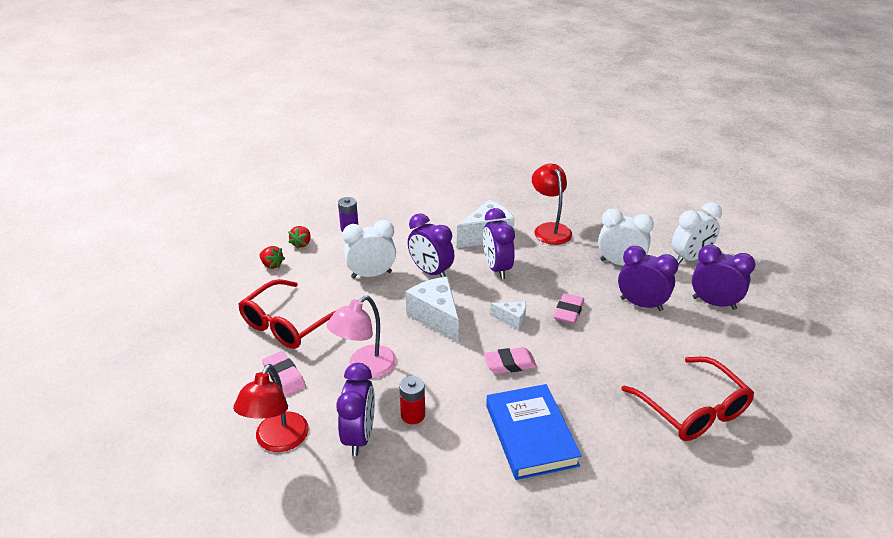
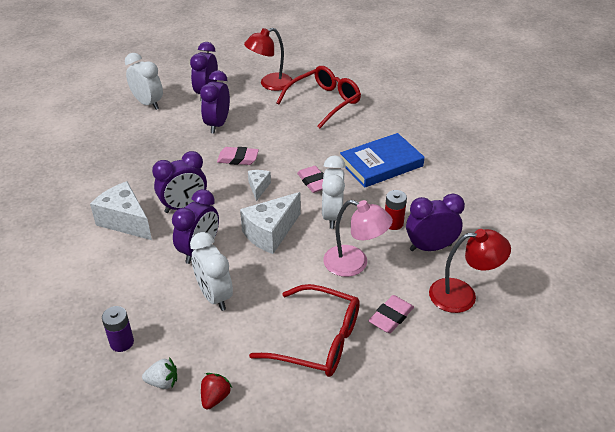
camera: 105 degrees left, 5 degrees up
red strawberry [288,226,311,249] -> white strawberry [142,357,177,389]
red lamp [532,164,572,245] -> red lamp moved to [244,28,293,91]
white clock [598,209,654,266] -> white clock moved to [322,156,346,229]

